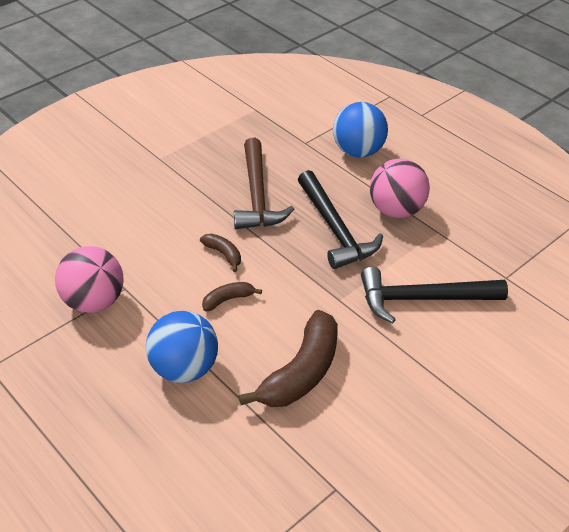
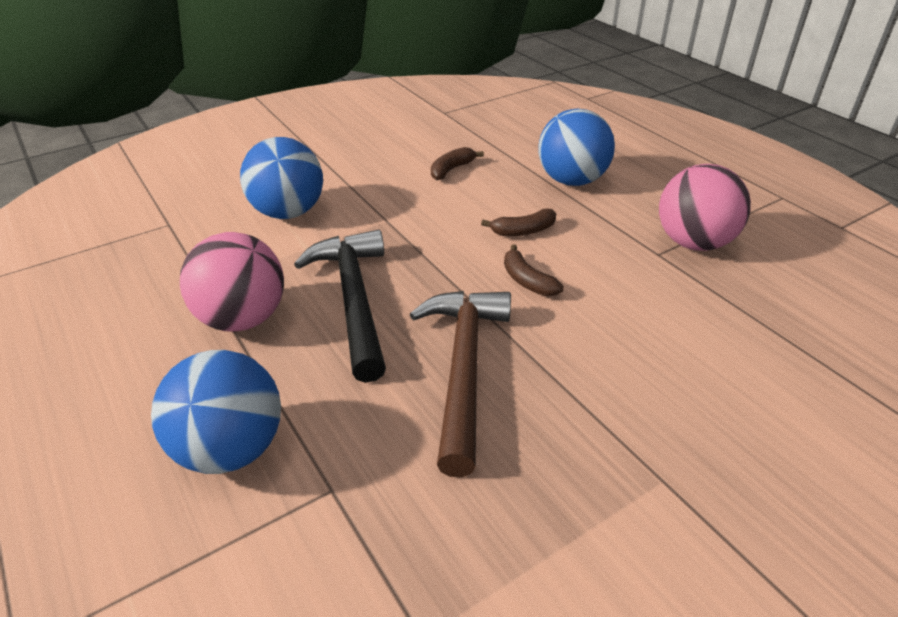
camera: 170 degrees left, 5 degrees down
brown banana [239,310,338,407] -> brown banana [431,147,484,180], size x0.48
black hammer [361,267,508,323] -> blue ball [240,137,323,219]

